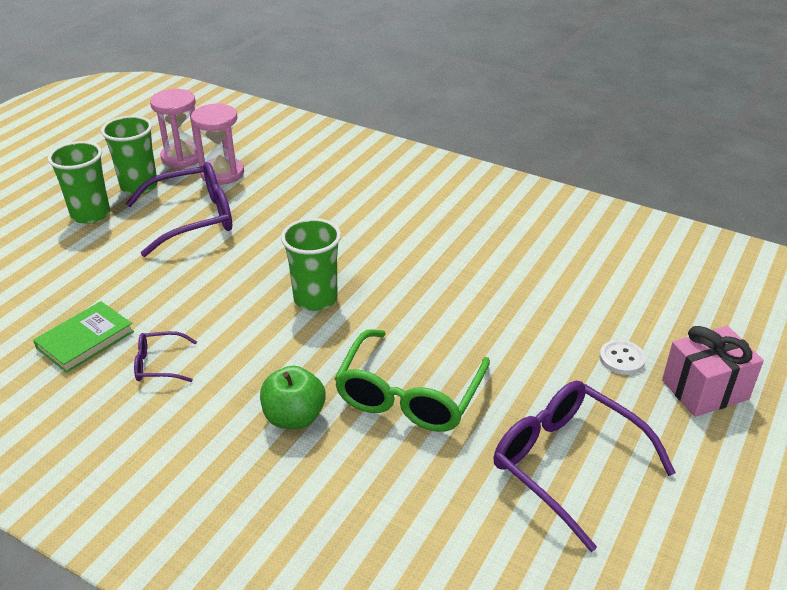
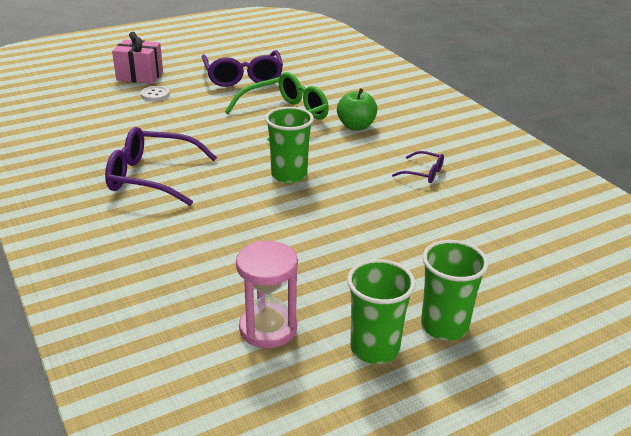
camera: 150 degrees left, 5 degrees down
green book [33,301,134,373] -> none
purple glasses [126,162,232,257] -> purple glasses moved to [105,127,217,206]
pink hourglass [150,89,204,168] -> none

